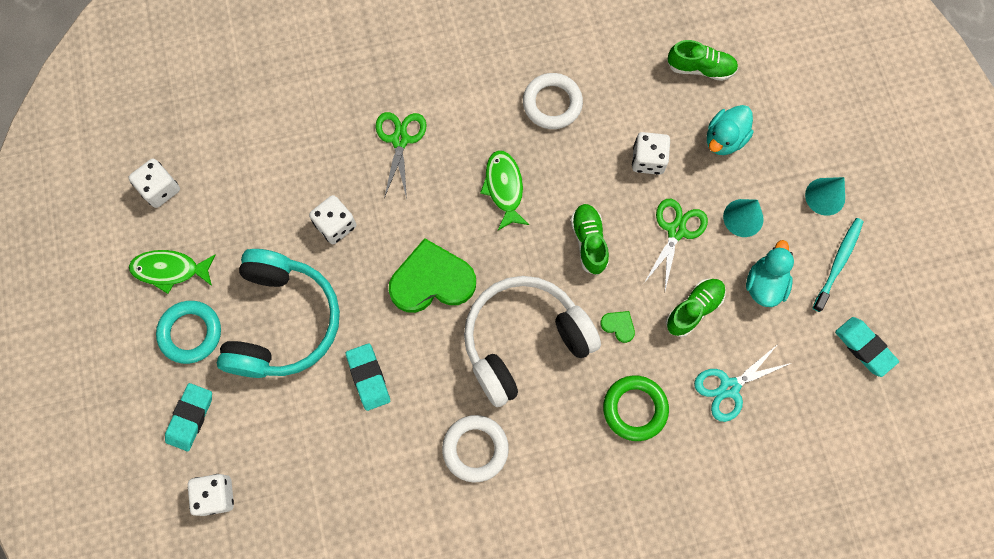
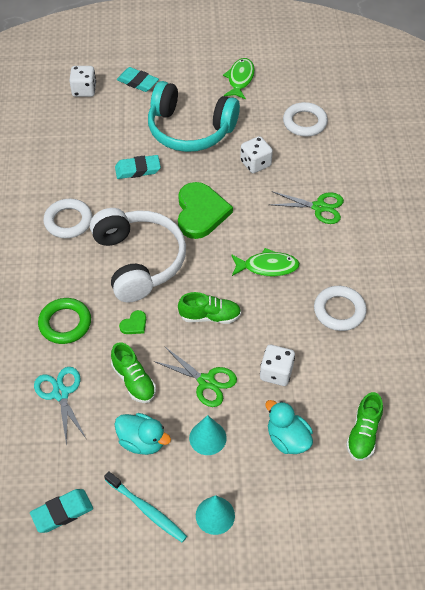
camera: 100 degrees right, 20 degrees down
white dice [129,159,180,208] -> none
turquoise ring [156,301,221,364] -> none
none -> white ring [283,102,328,137]

